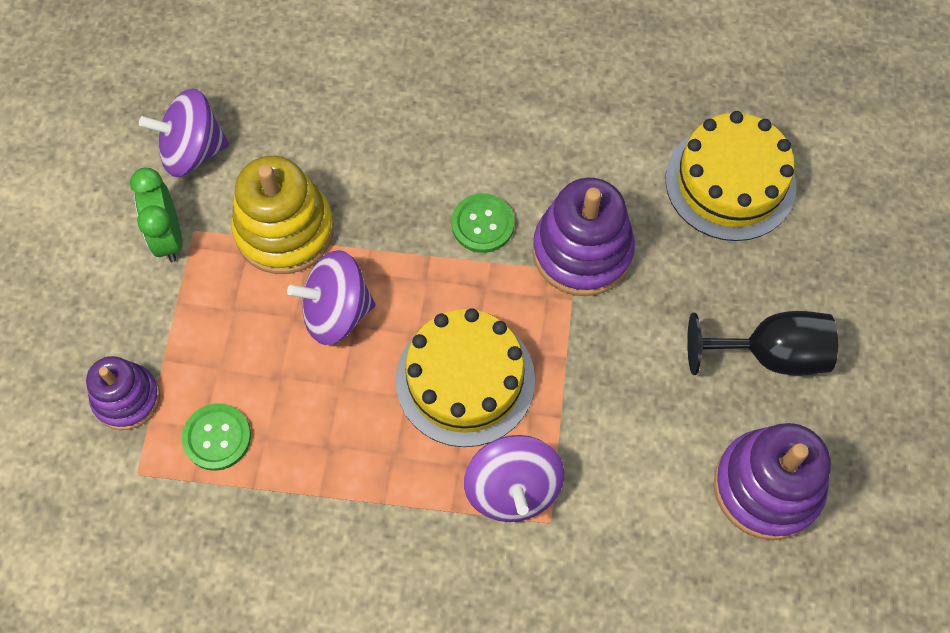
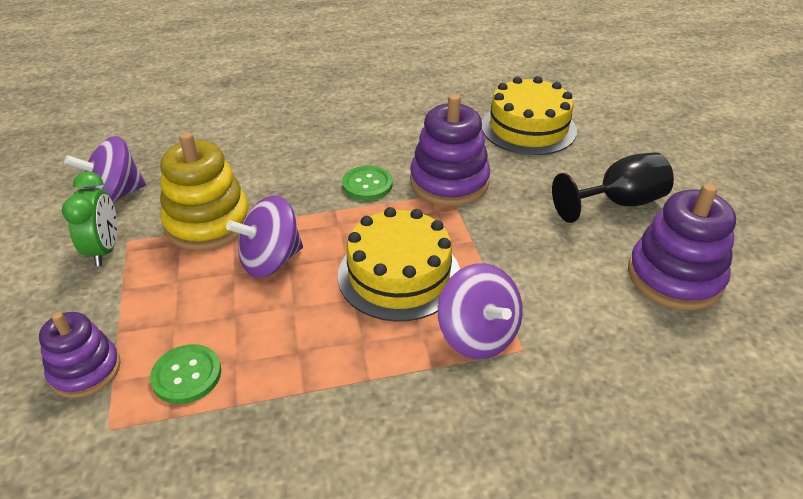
camera: 20 degrees left, 25 degrees down
green clock [130,168,182,262] -> green clock turned 150 degrees counterclockwise [62,171,117,266]

